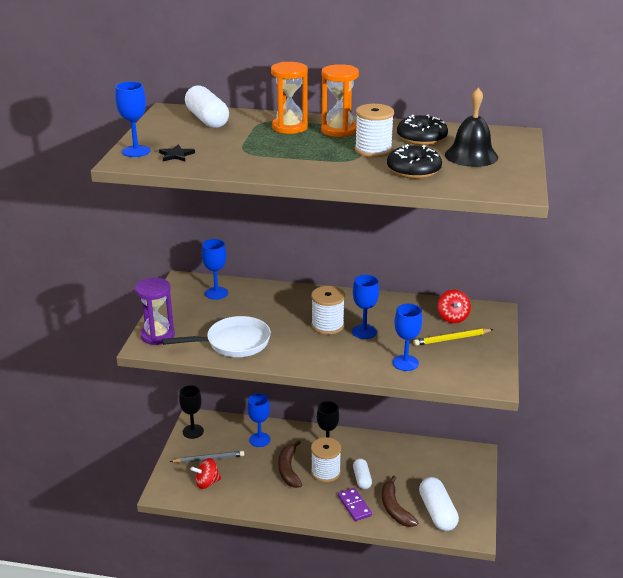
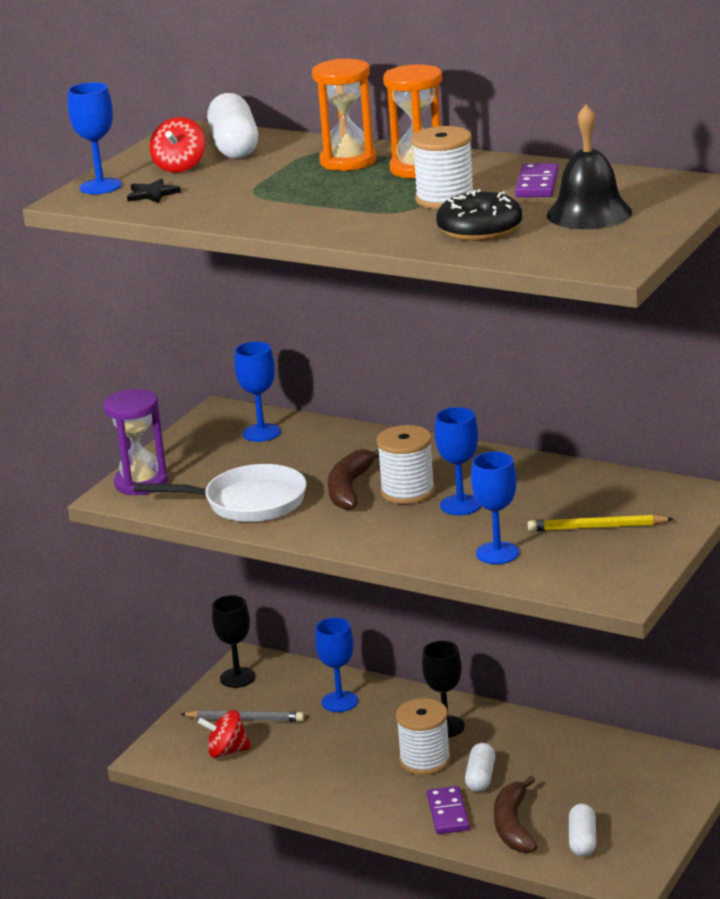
camera: 20 degrees right, 5 degrees down
brown banana [278,440,302,488] -> brown banana moved to [328,449,379,510]
black donut [397,114,448,145] -> purple domino [515,163,559,197]
white capsule [419,477,459,531] -> white capsule [569,804,596,857], size x0.61
red spinning top [438,290,471,323] -> red spinning top moved to [149,117,206,173]

